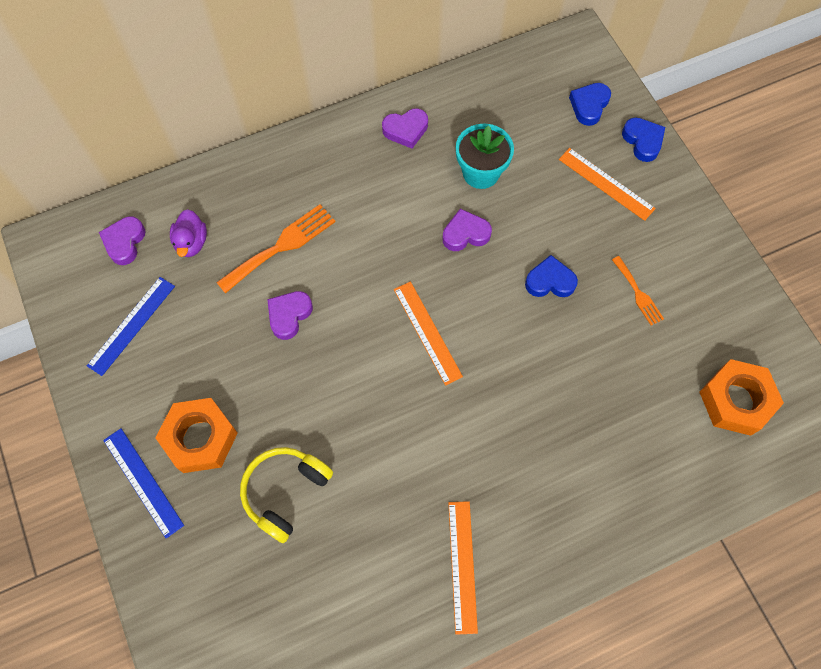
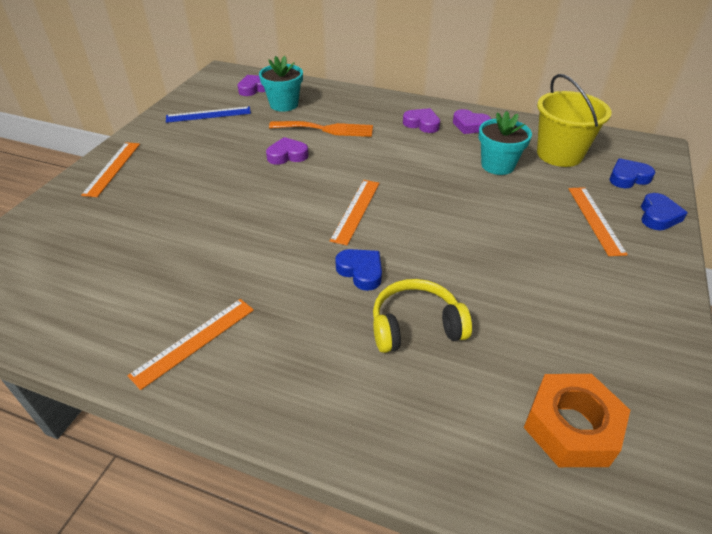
camera: 45 degrees right, 25 degrees down
blue ruler [103,428,184,539] -> orange ruler [81,142,140,197]
orange nut [156,398,238,473] -> none
purple duck [170,209,207,257] -> turquoise flower pot [259,56,303,112]
yellow headphones [240,447,333,543] -> yellow headphones moved to [373,279,472,353]
purple heart [443,209,492,251] -> purple heart moved to [403,108,440,133]
blue heart [525,255,578,297] -> blue heart moved to [335,249,382,291]
orange fork [612,256,664,326] -> none
none -> yellow bucket [537,74,611,167]

